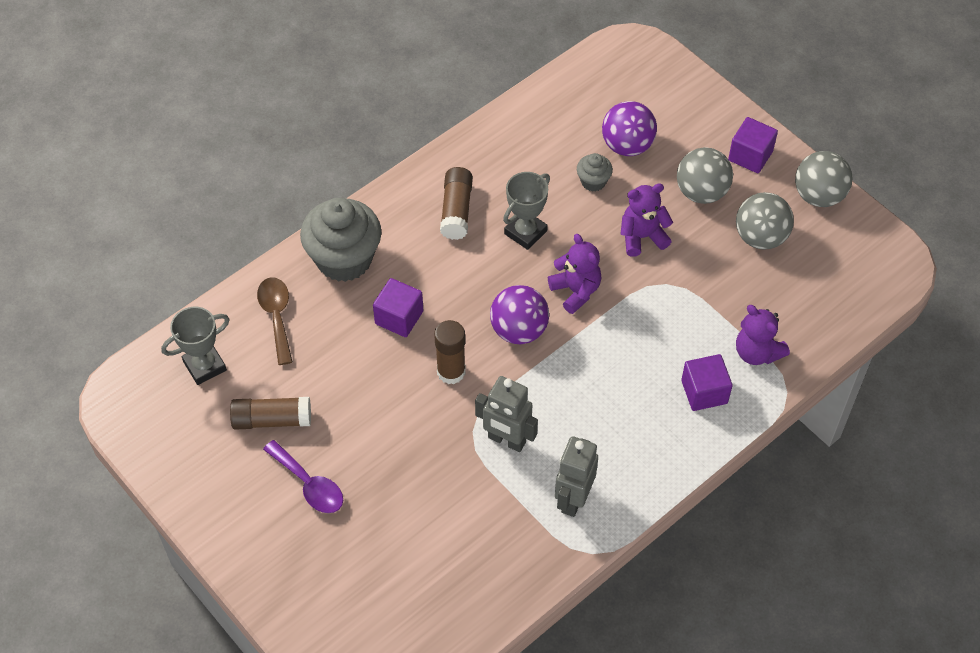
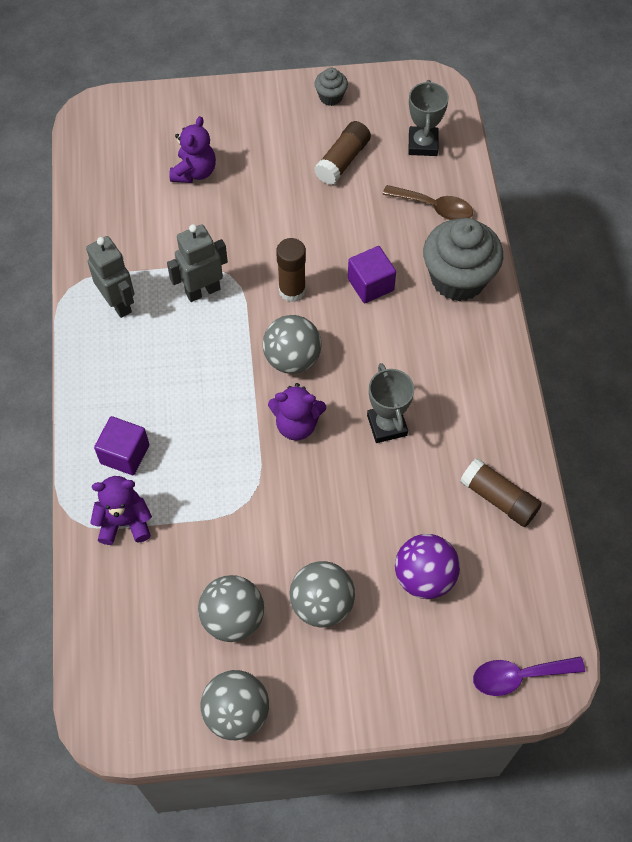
camera: 125 degrees right, 5 degrees up
purple spoon [263,440,343,513] -> purple spoon moved to [473,656,585,696]
brown glue stick [440,167,473,240] -> brown glue stick moved to [460,458,542,527]
purple ball [490,285,549,344] -> grey ball [263,315,322,374]
grey cupcake [577,153,613,192] -> grey cupcake moved to [315,68,348,106]
purple teddy bear [620,183,673,257] -> purple teddy bear moved to [169,116,216,183]
purple cube [728,117,778,173] -> none

